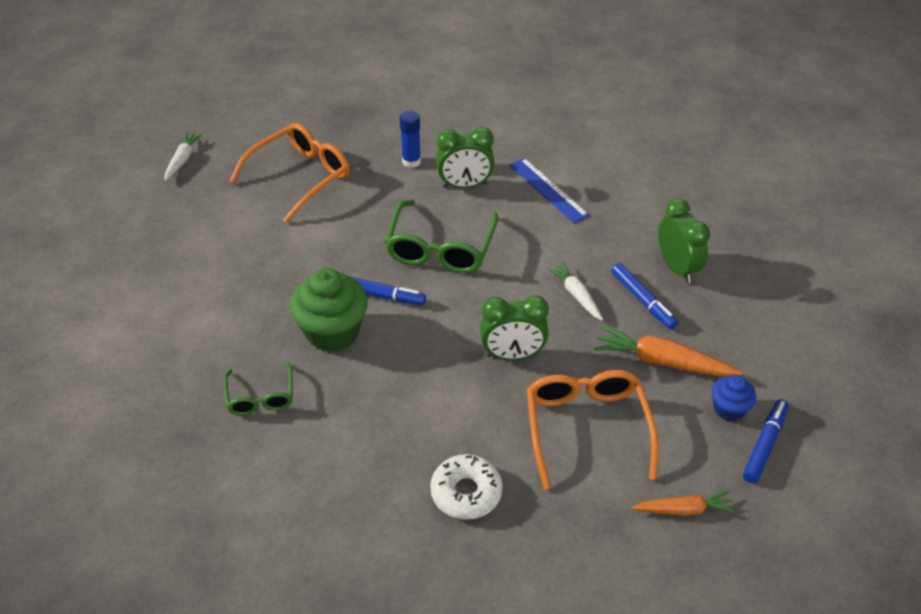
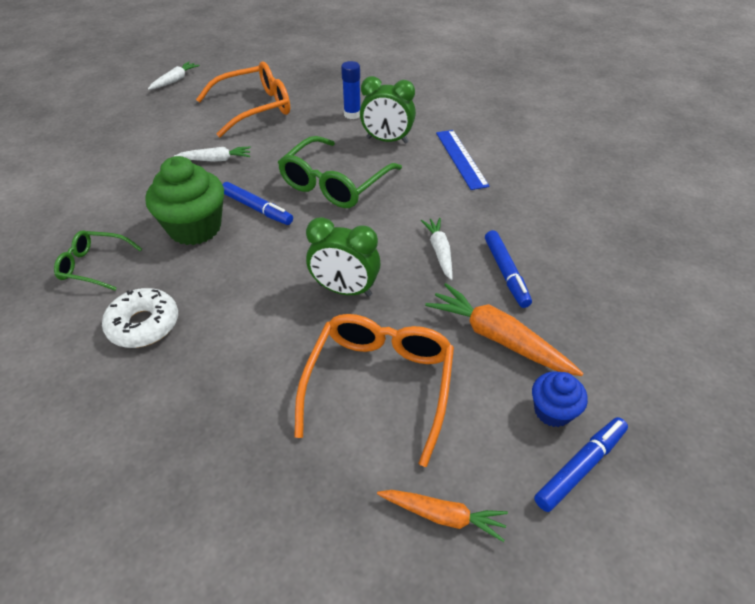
camera: 20 degrees right, 0 degrees up
green glasses [223,361,293,415] -> green glasses turned 90 degrees clockwise [54,231,142,291]
white donut [430,454,503,520] -> white donut moved to [102,288,178,348]
green clock [658,199,710,283] -> none
none -> white carrot [174,147,251,162]

